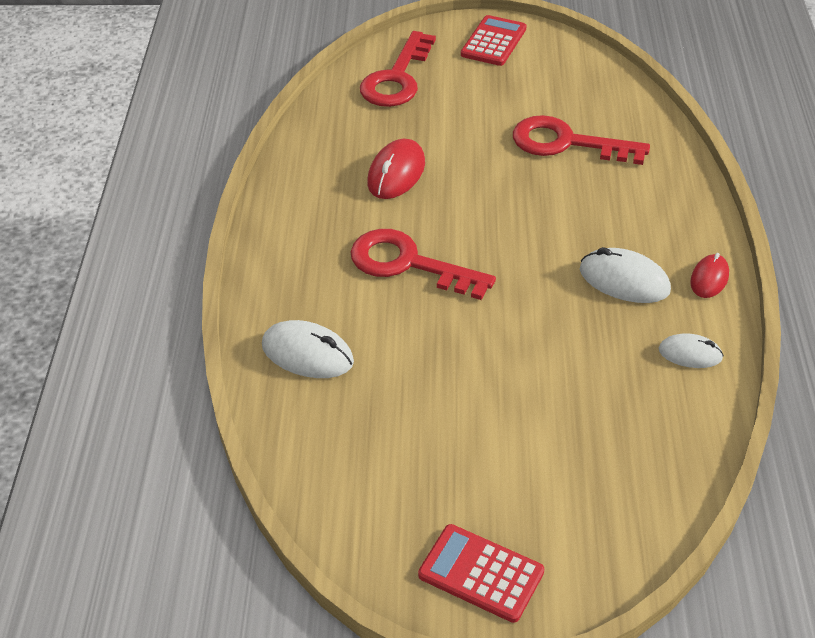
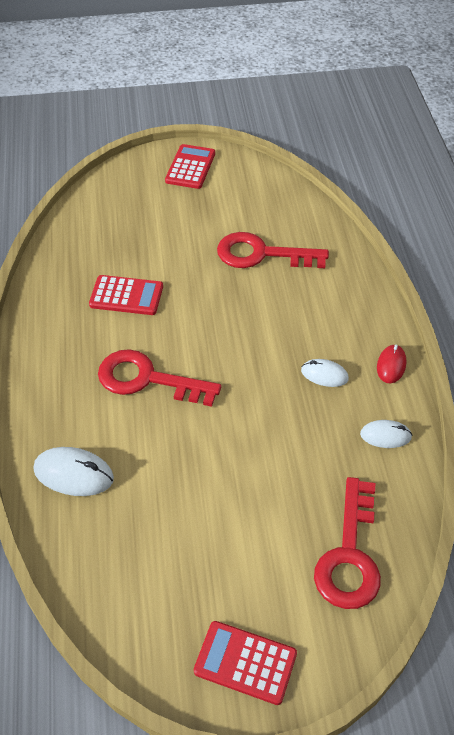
camera: 10 degrees left, 5 degrees up
red key [360,31,436,107] -> red key moved to [314,477,381,609]
red mouse [367,139,425,199] -> red calculator [89,275,163,315]
white mouse [580,247,671,303] -> white mouse [301,359,349,387], size x0.63

